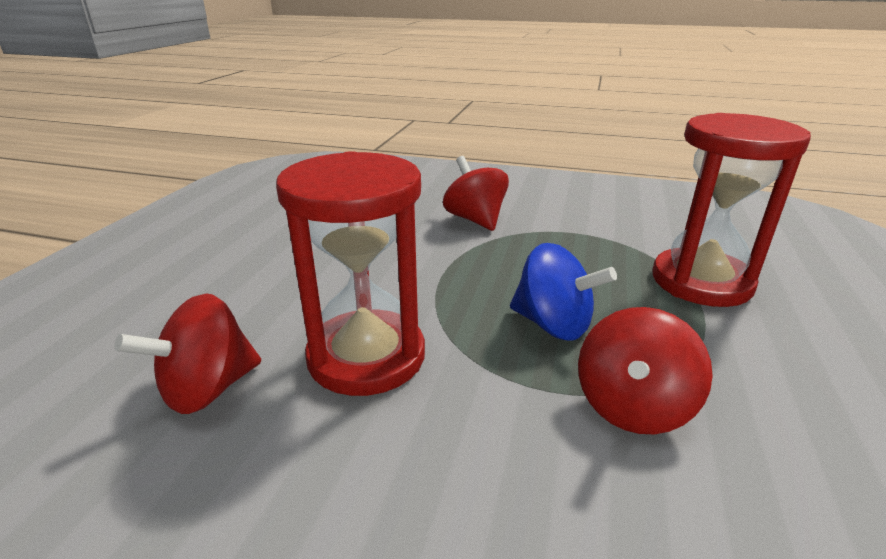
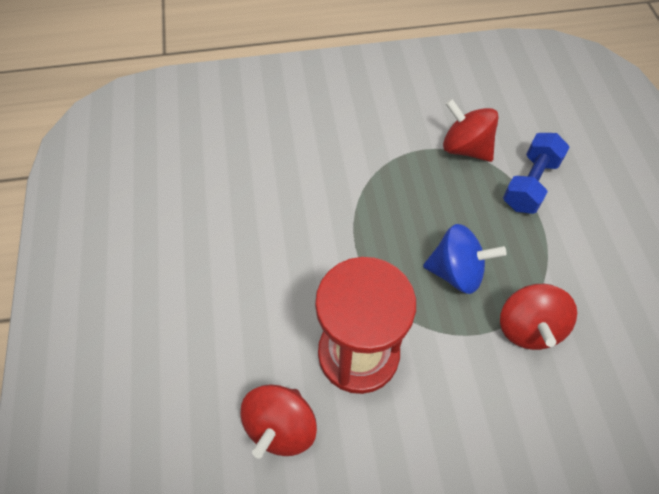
camera: 25 degrees left, 30 degrees up
red spinning top [443,156,509,231] -> red spinning top moved to [443,99,499,162]
red hourglass [653,113,811,307] -> blue dumbbell [503,133,570,214]

